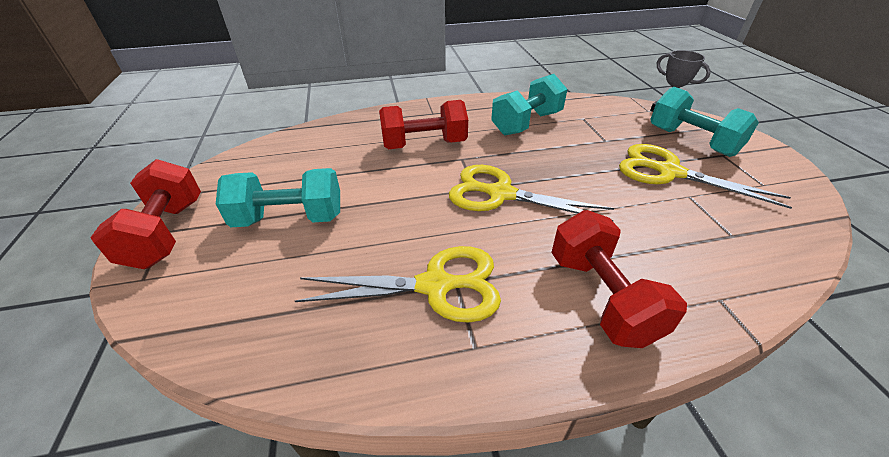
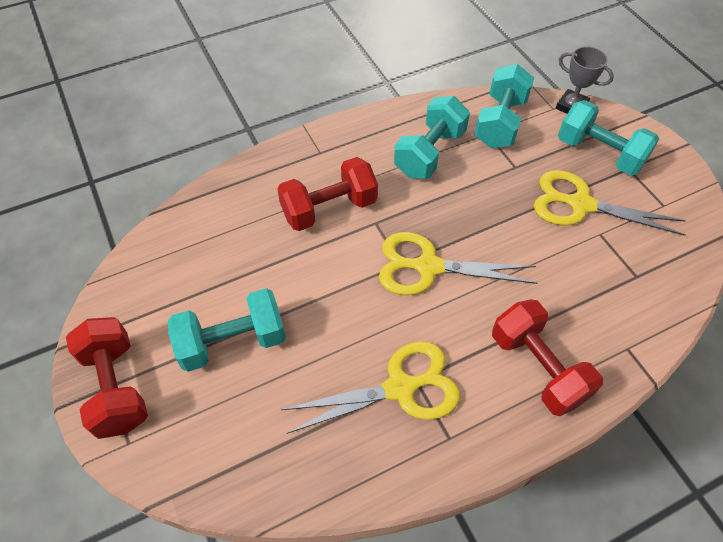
camera: 15 degrees left, 15 degrees up
none -> turquoise dumbbell [474,64,534,148]

